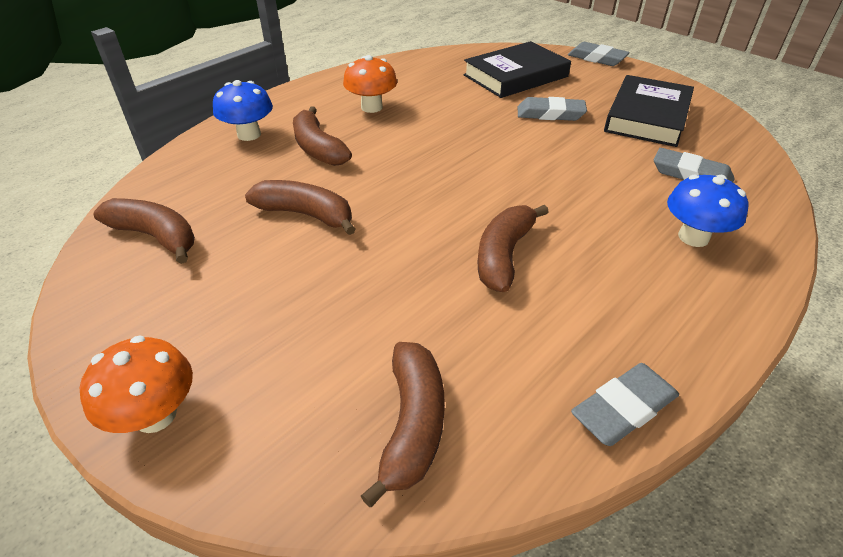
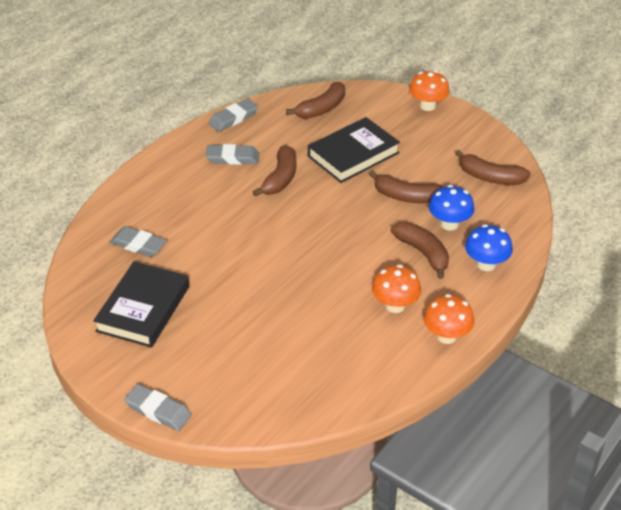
camera: 175 degrees right, 0 degrees up
brown banana [361,342,445,507] -> brown banana turned 135 degrees counterclockwise [286,82,345,119]
black book [463,41,571,98] -> black book moved to [308,117,400,183]
grey eraser [518,97,587,121] -> grey eraser moved to [206,144,259,165]
blue mushroom [667,174,749,247] -> blue mushroom moved to [429,185,474,231]
none -> orange mushroom [424,294,474,344]

